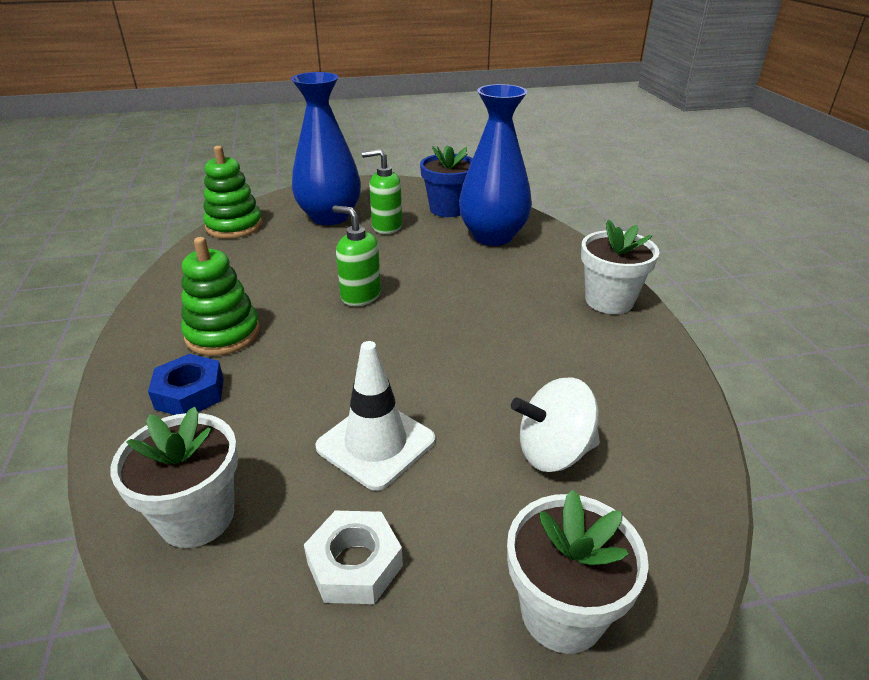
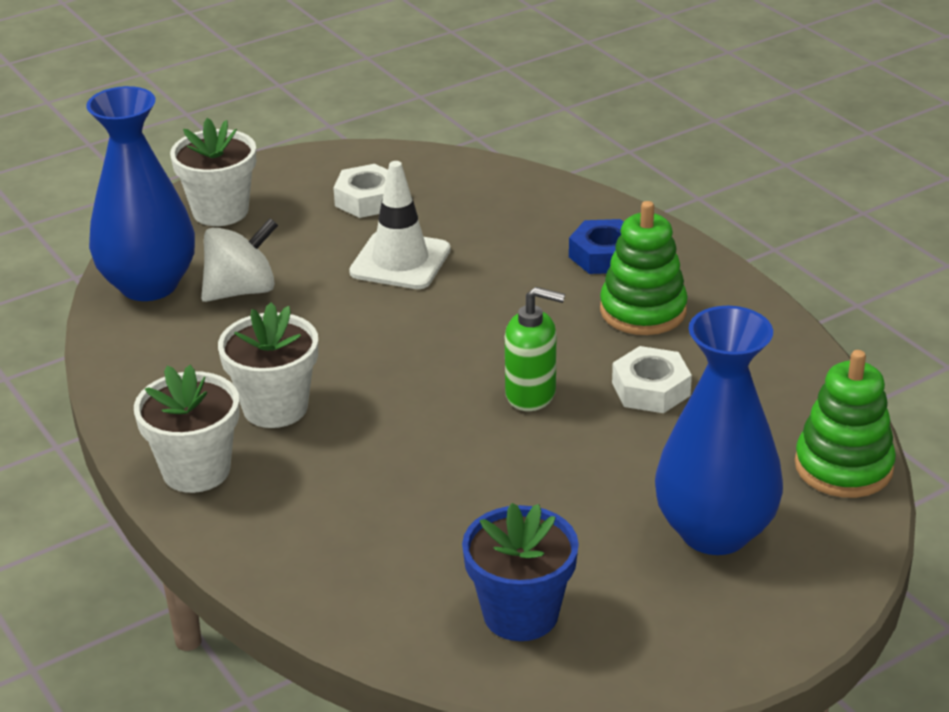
camera: 160 degrees right, 0 degrees up
white flower pot [111,407,238,548] -> white flower pot moved to [218,302,318,428]
green soap dispenser [362,149,402,234] -> none
blue vase [459,84,532,246] -> blue vase moved to [86,86,195,301]
none -> white nut [612,346,692,413]

